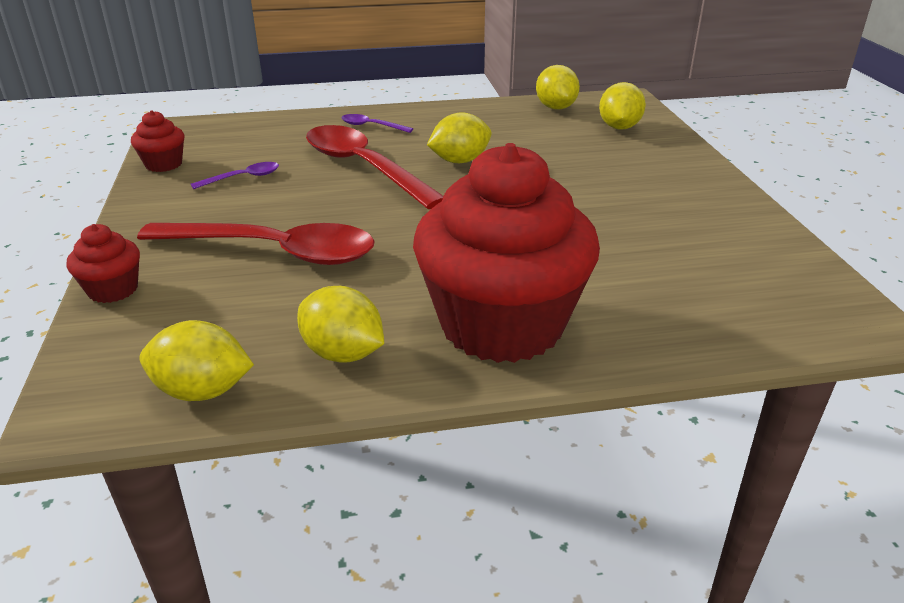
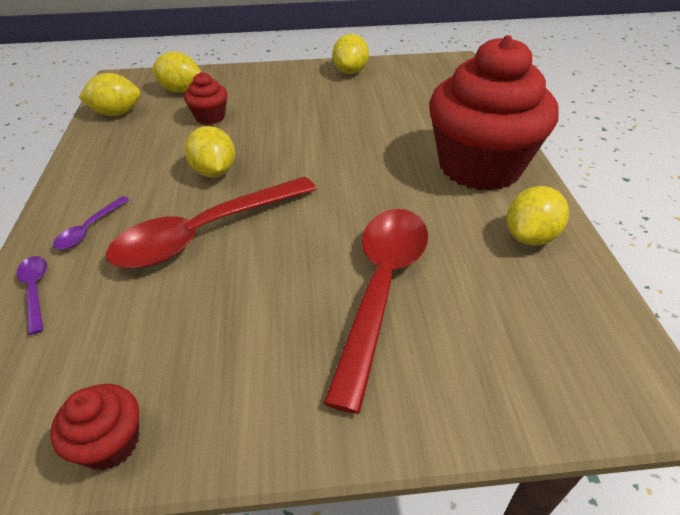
camera: 85 degrees left, 10 degrees up
red cupcake [67,224,140,303] -> red cupcake moved to [184,72,227,125]
yellow lemon [139,320,254,401] -> yellow lemon moved to [332,34,369,74]
purple spoon [191,162,279,189] -> purple spoon moved to [16,256,47,335]

